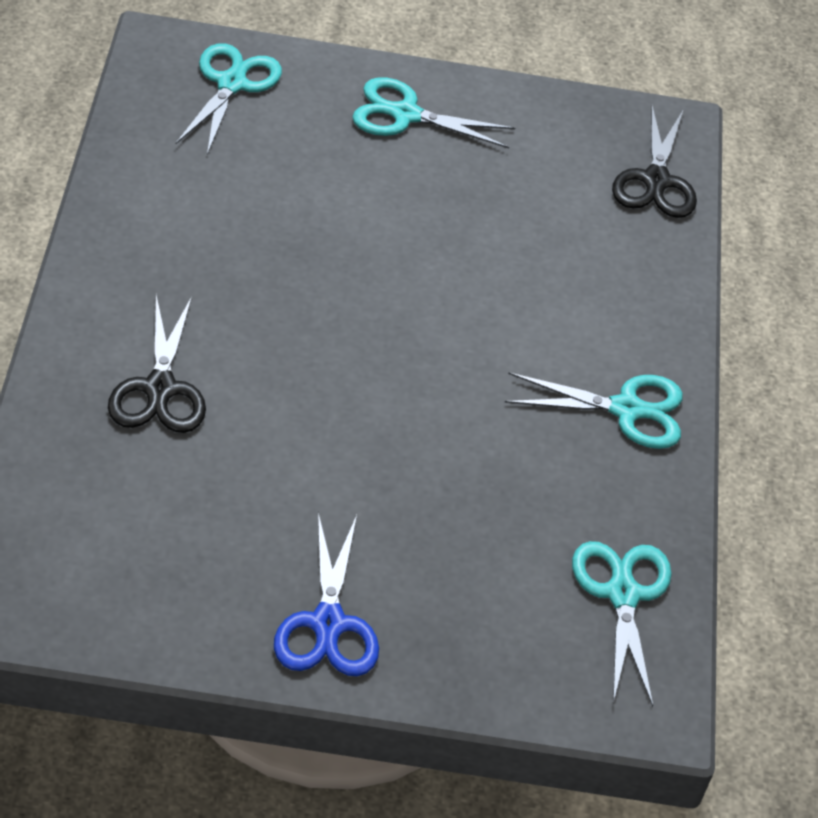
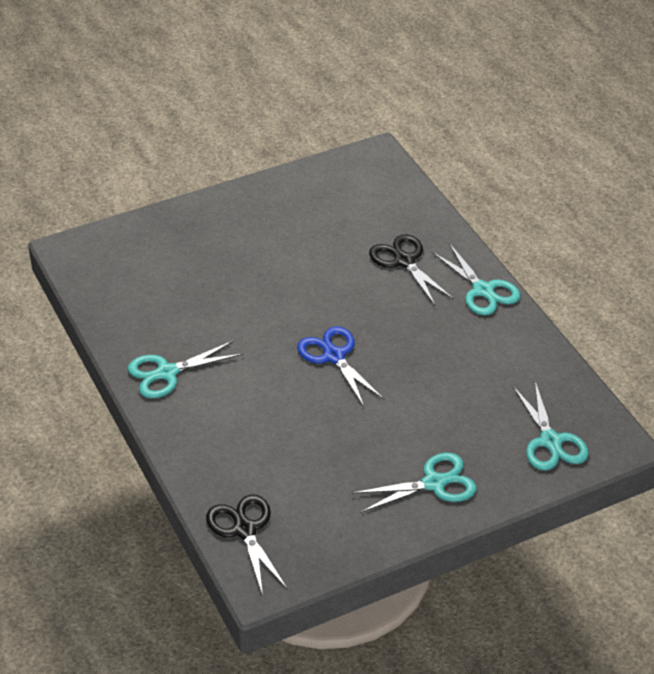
camera: 155 degrees right, 5 degrees down
blue scissors [274,513,379,676] -> blue scissors moved to [297,326,384,407]
turquoise scissors [572,541,672,707] -> turquoise scissors moved to [432,243,520,315]

